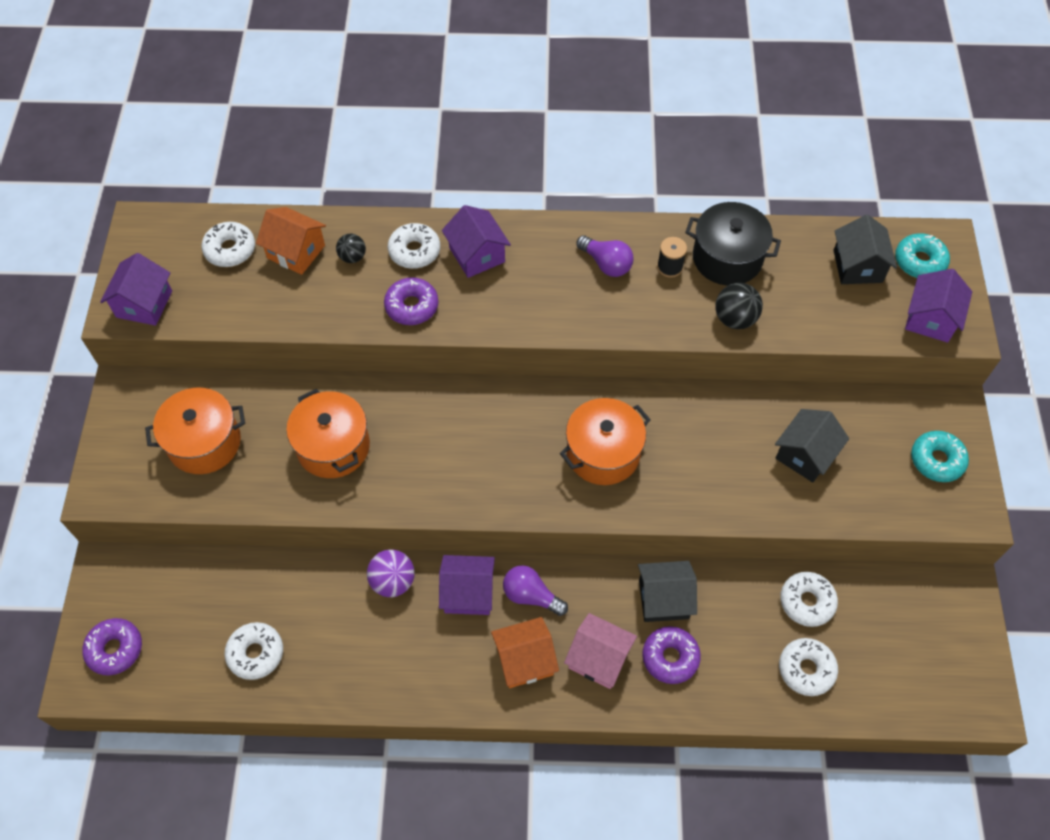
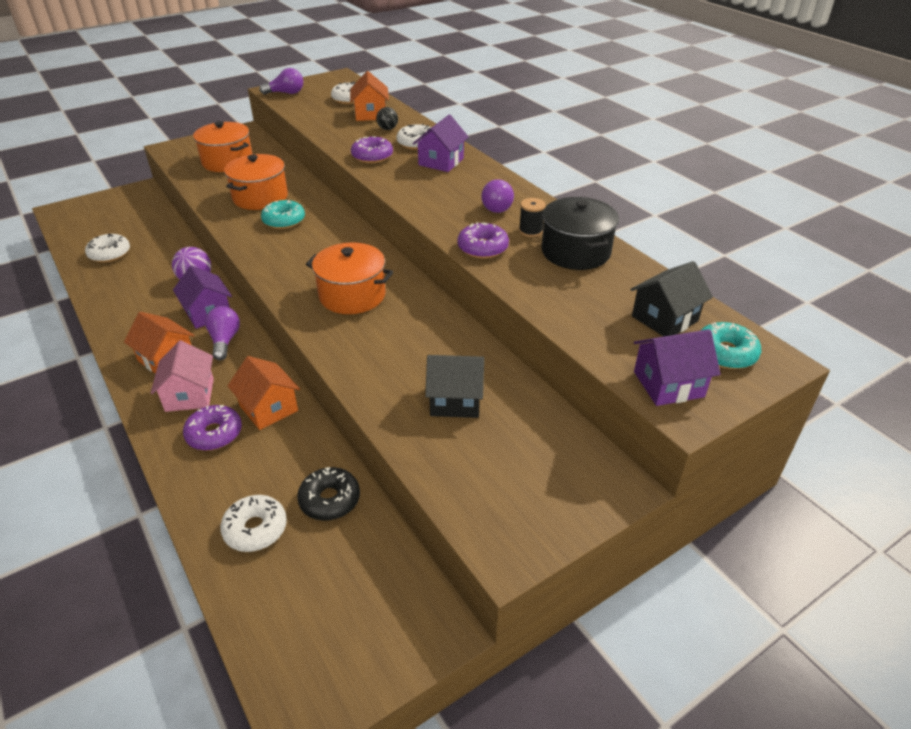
camera: 55 degrees right, 20 degrees down
purple donut [82,618,142,675] -> purple donut moved to [457,222,509,259]
purple house [100,253,172,326] -> purple light bulb [259,68,303,95]
black house [638,561,697,622] -> orange house [227,356,300,430]
black ball [715,283,763,329] -> none
white donut [780,572,838,627] -> black donut [297,467,360,521]
turquoise donut [911,431,969,482] -> turquoise donut moved to [261,200,305,229]

